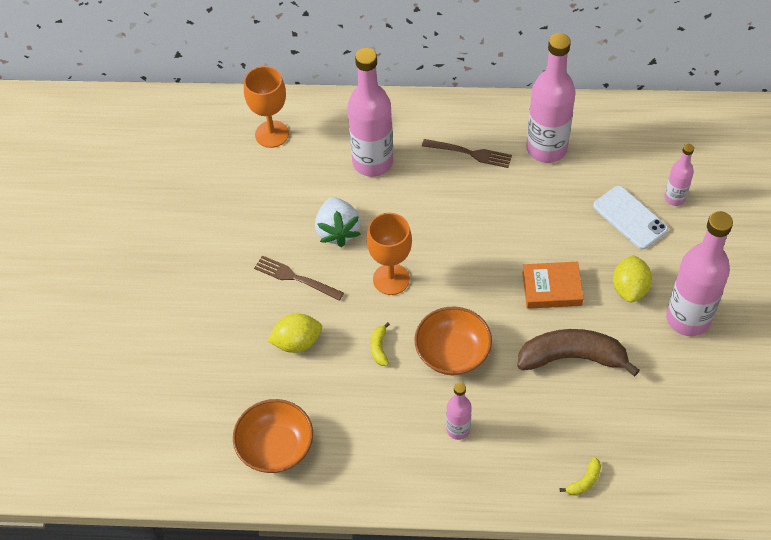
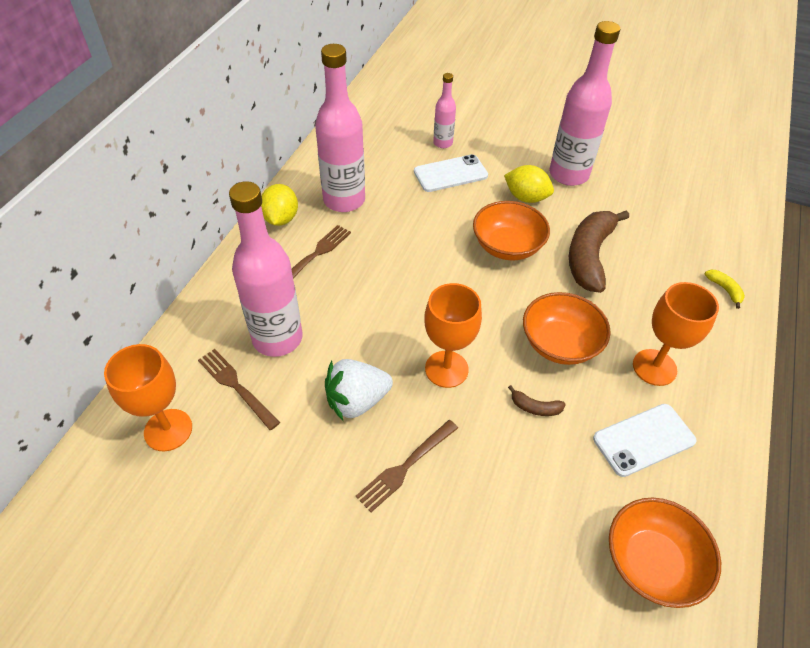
camera: 75 degrees left, 5 degrees down
yellow lemon [267,313,322,353] -> yellow lemon moved to [261,184,298,226]
white strawberry [315,197,361,247] -> white strawberry turned 150 degrees clockwise [325,359,393,421]
yellow banana [370,322,390,366] -> brown banana [508,385,566,416]
pink bottle [446,382,472,440] -> orange goblet [633,282,719,386]
orange book [522,262,584,309] -> orange bowl [473,201,550,261]
none -> brown fork [198,349,280,430]
none -> white phone [593,404,696,477]

